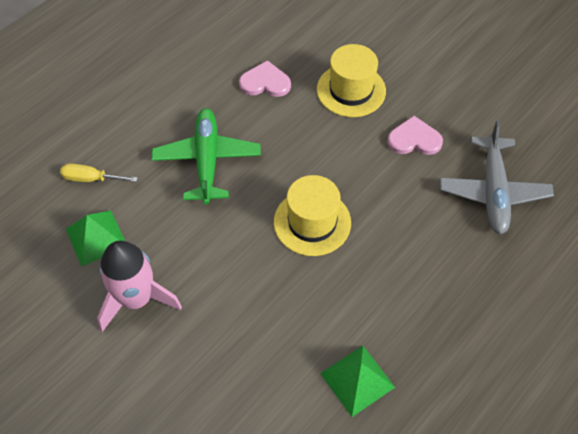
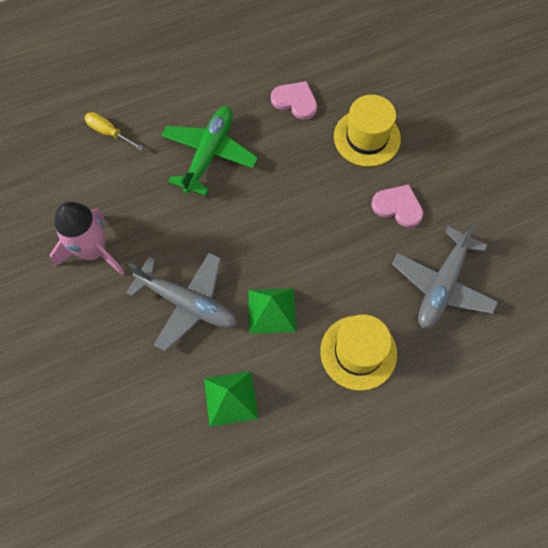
camera: 25 degrees right, 10 degrees up
green pyramid [66,210,125,267] -> green pyramid moved to [248,288,296,334]
yellow hat [274,175,351,256] -> yellow hat moved to [320,314,397,391]
none -> grey plane [126,253,237,351]

